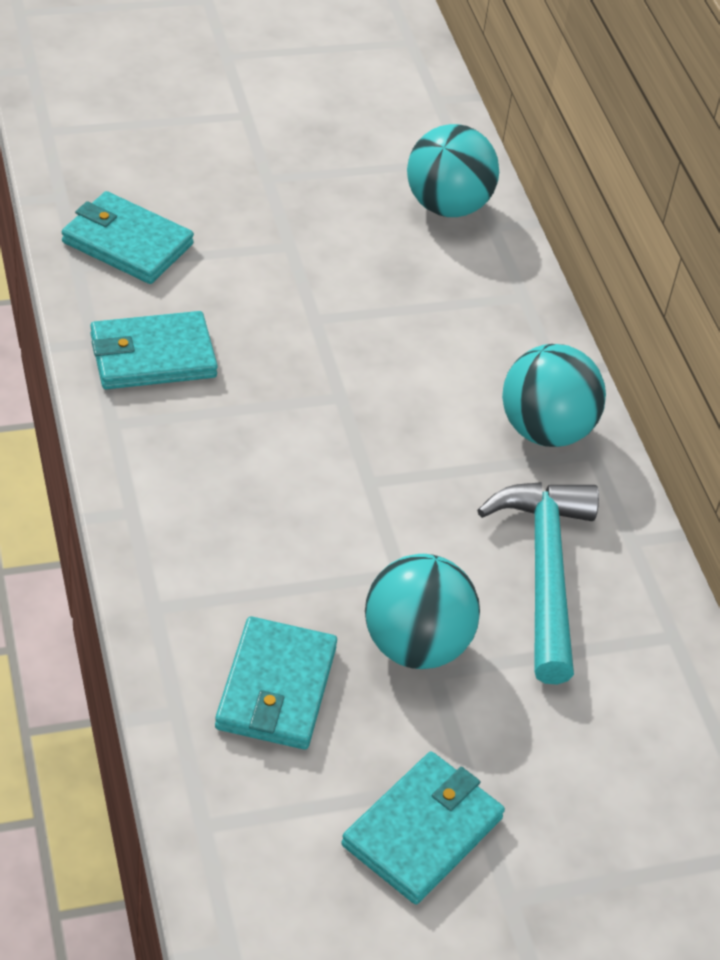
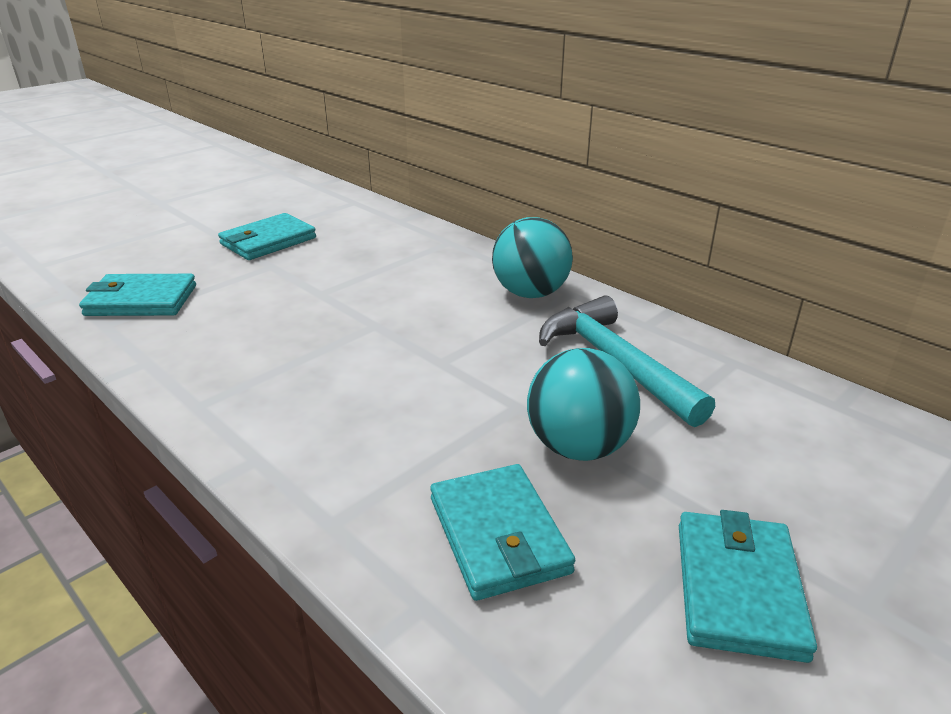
camera: 25 degrees left, 15 degrees down
turquoise wallet [90,311,218,389] -> turquoise wallet moved to [218,213,316,260]
turquoise ball [407,124,499,217] -> none

